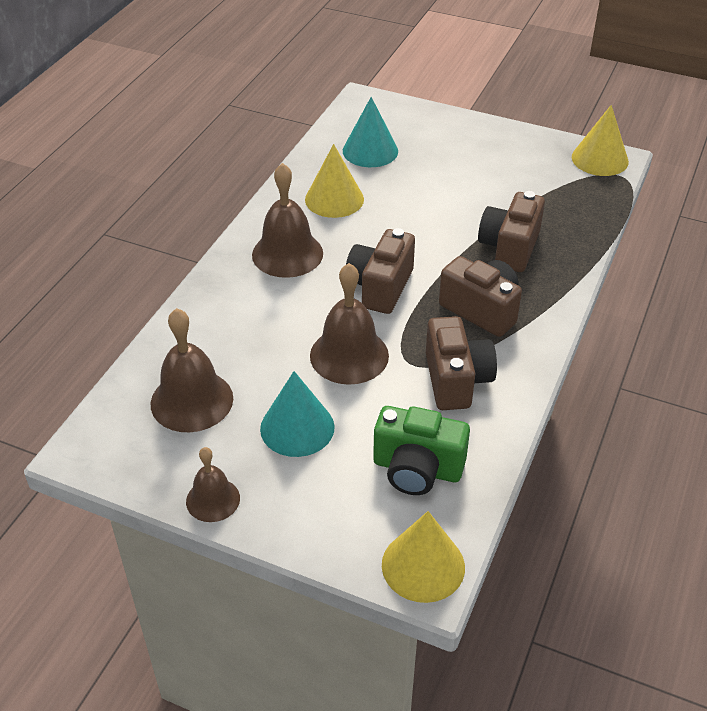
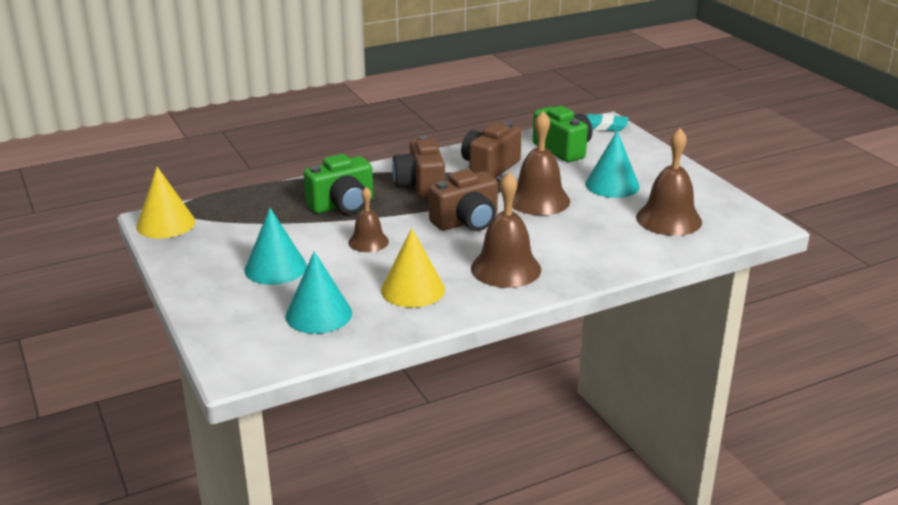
camera: 140 degrees left, 15 degrees down
brown bell [186,447,240,522] -> brown bell moved to [348,187,389,252]
yellow cone [382,511,465,603] -> turquoise eraser [586,114,628,132]
brown camera [478,191,545,272] -> green camera [304,154,373,214]
none -> turquoise cone [245,208,307,285]

